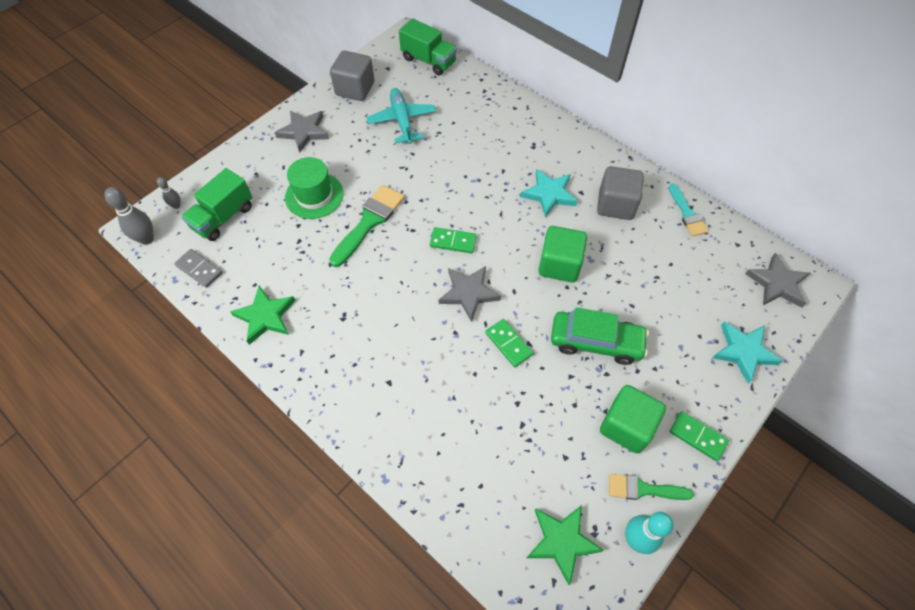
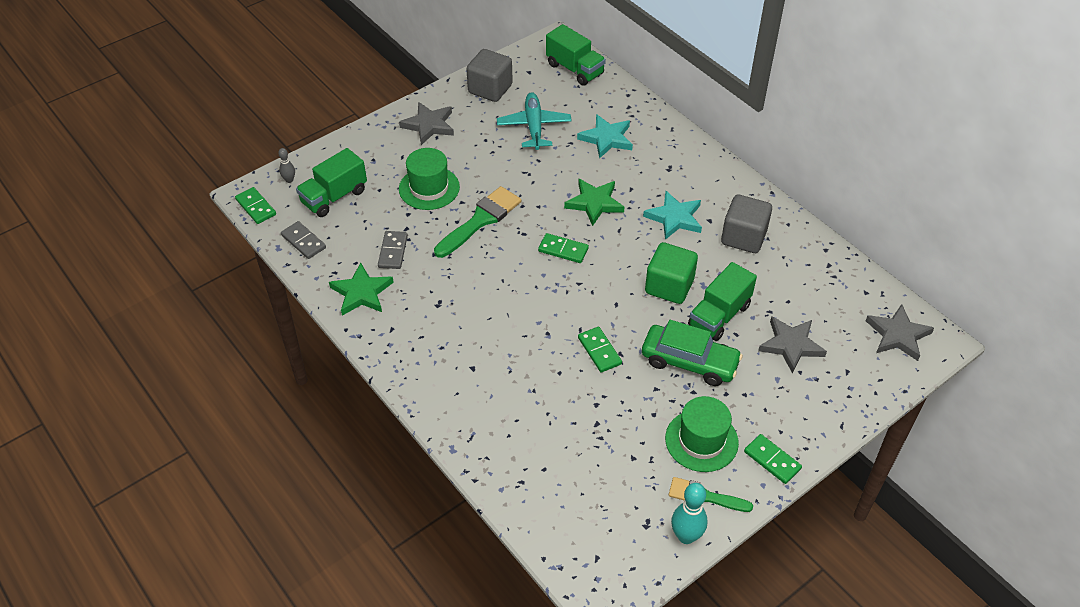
camera: 10 degrees right, 10 degrees down
grey bowling pin [104,187,154,245] -> green domino [235,187,276,224]
grey star [439,266,501,322] -> grey star moved to [758,316,827,374]
green star [527,505,604,585] -> green star moved to [564,179,624,226]
green cube [600,385,666,453] -> green hat [665,396,739,472]
turquoise brush [669,184,708,236] -> none
turquoise star [713,322,783,383] -> turquoise star moved to [577,114,633,159]
none -> grey domino [378,231,408,269]
none -> green truck [688,262,757,341]

